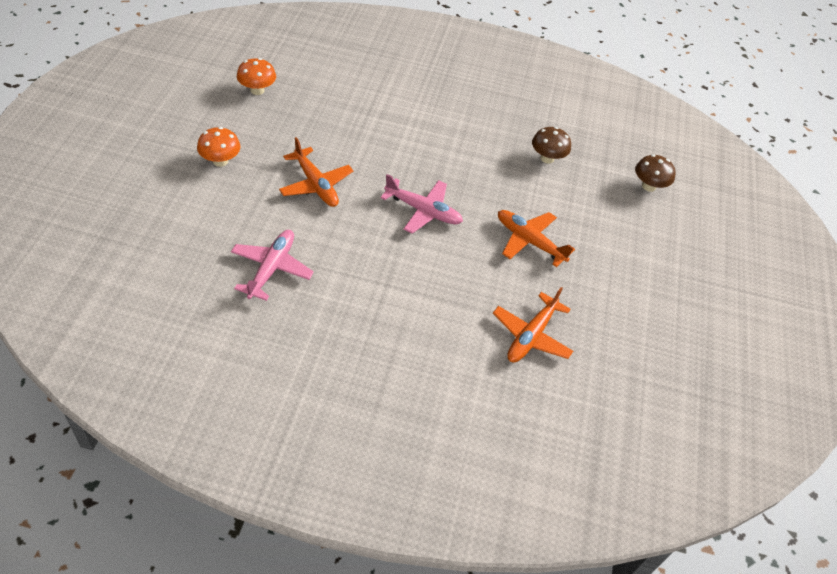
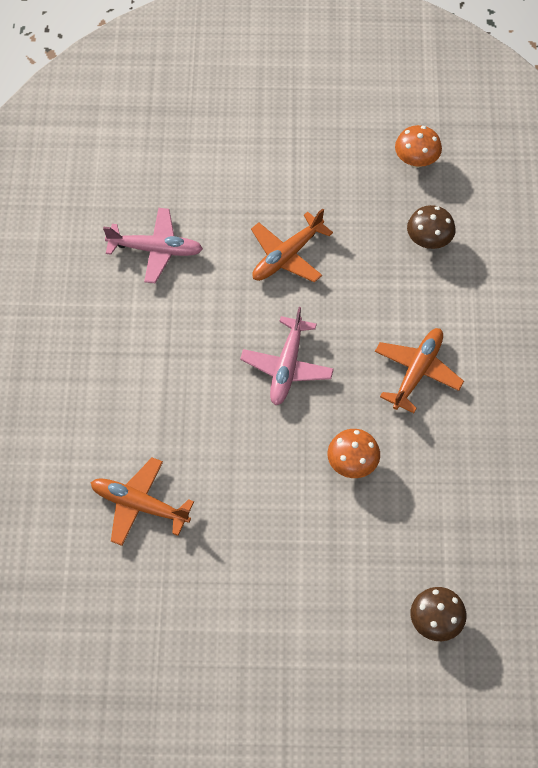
camera: 85 degrees right, 10 degrees up
orange mushroom [197,127,241,167] -> orange mushroom moved to [328,429,380,478]
orange plane [498,210,575,267] -> orange plane moved to [375,328,464,413]
brown mushroom [532,127,571,164] -> brown mushroom moved to [407,205,456,249]

